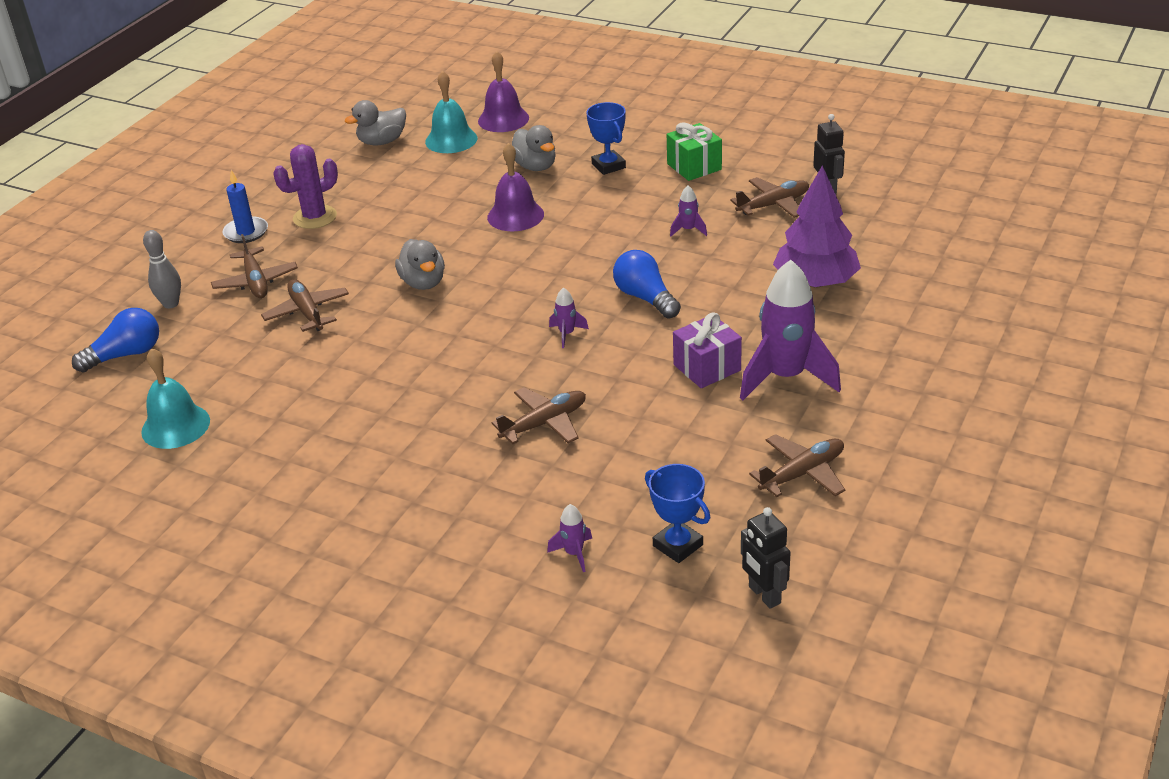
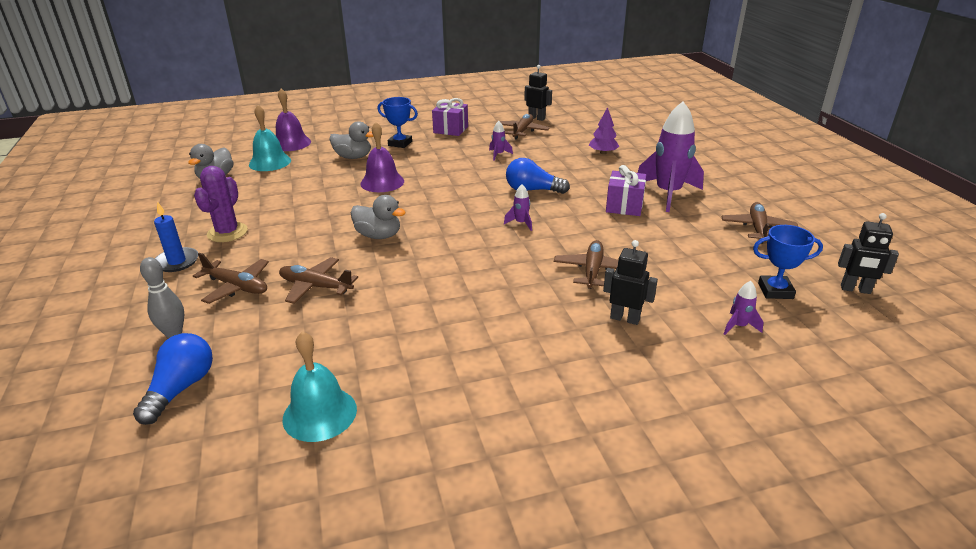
camera: 45 degrees left, 5 degrees down
green gift [667,123,722,181] -> purple gift [432,98,468,136]
purple tree [773,166,861,288] -> purple tree [589,107,620,154], size x0.55
none -> black robot [603,240,658,325]

